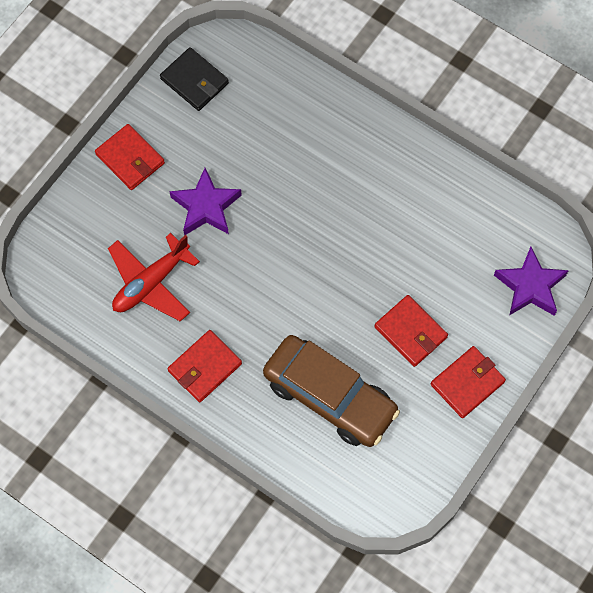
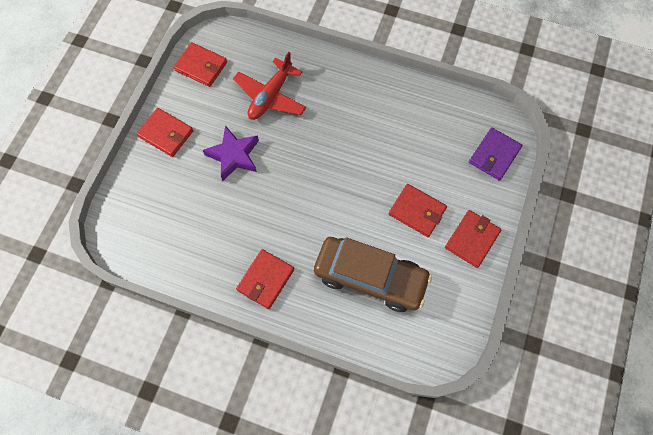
camera: 15 degrees left, 0 degrees up
red plane [108,233,200,321] -> red plane moved to [233,52,306,120]
black wallet [160,47,229,111] -> red wallet [174,42,227,87]
purple star [494,246,569,316] -> purple wallet [469,128,522,181]

